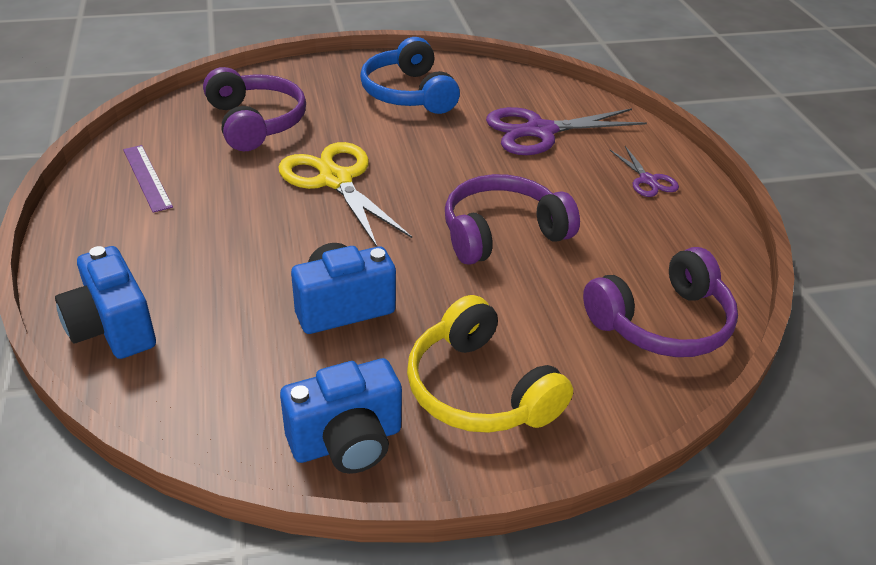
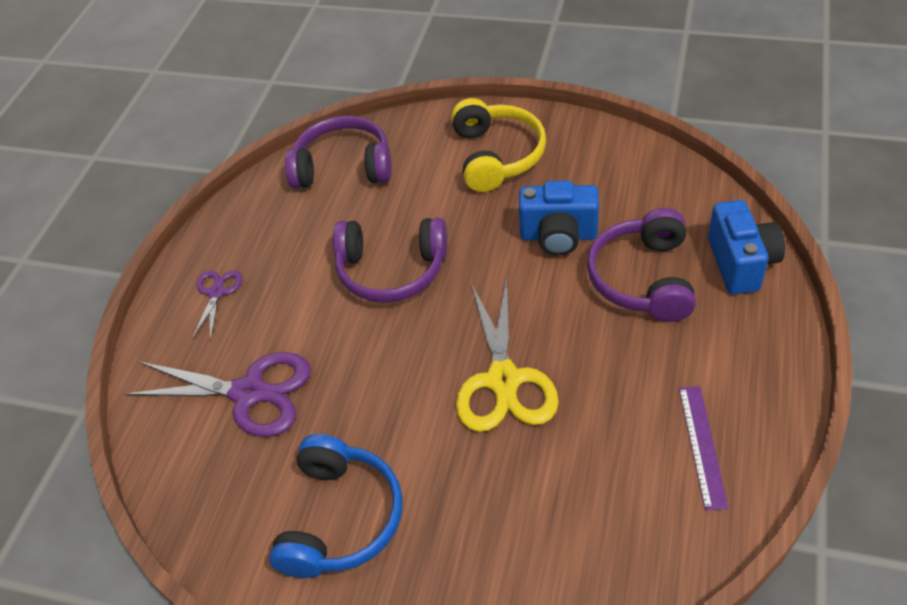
camera: 145 degrees left, 10 degrees up
purple headphones [203,67,306,151] -> purple headphones moved to [587,208,696,322]
blue camera [280,358,402,474] -> none

